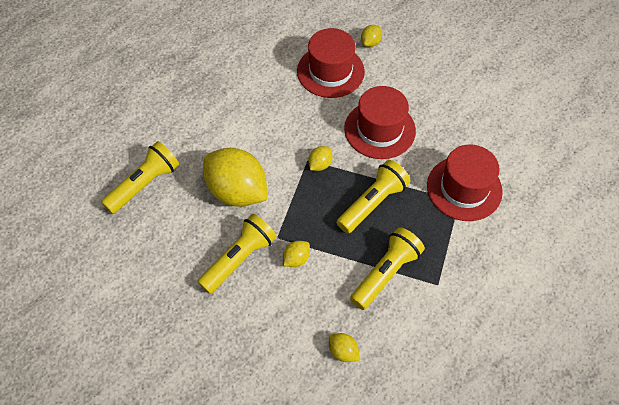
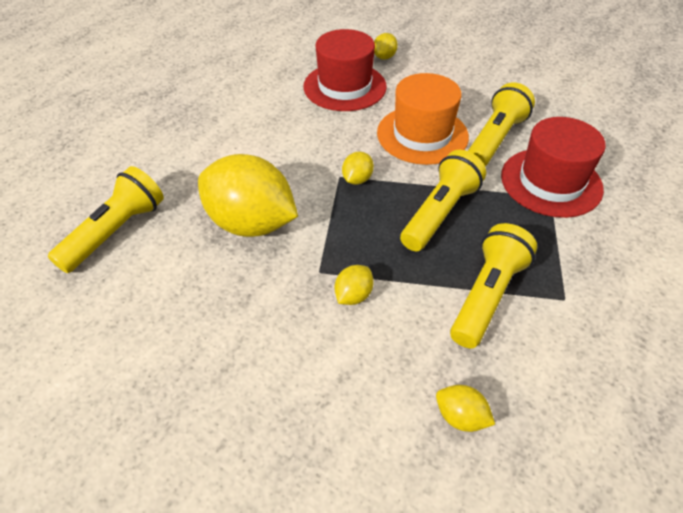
camera: 10 degrees left, 10 degrees down
yellow flashlight [197,214,277,294] -> yellow flashlight moved to [468,83,535,167]
red hat [344,86,416,159] -> orange hat [377,73,469,165]

